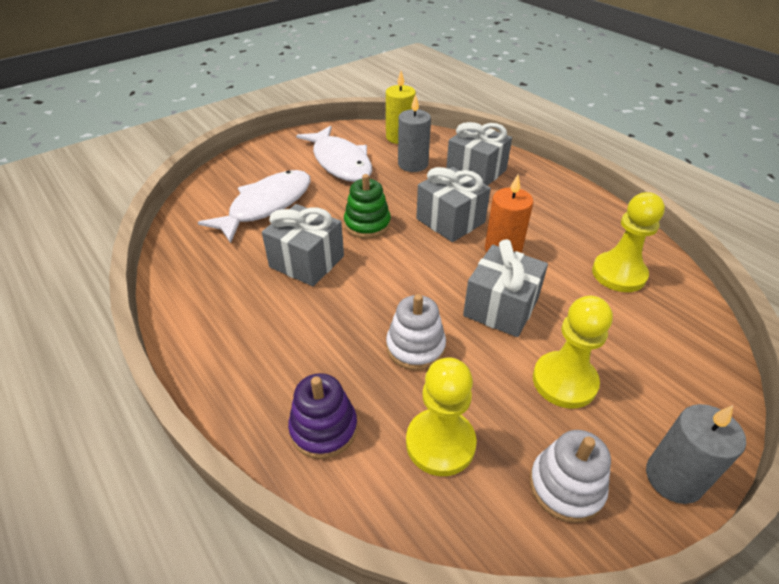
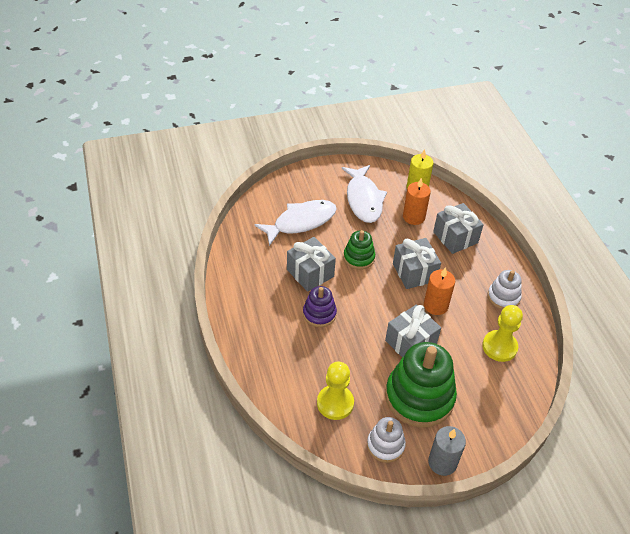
camera: 20 degrees right, 5 degrees up
purple stacking toy [288,373,358,459] -> purple stacking toy moved to [303,286,337,327]
white stacking toy [386,294,446,370] -> white stacking toy moved to [487,270,522,310]
grey candle [398,94,431,172] -> orange candle [403,178,431,225]
yellow pawn [533,296,613,409] -> green stacking toy [385,342,457,428]

